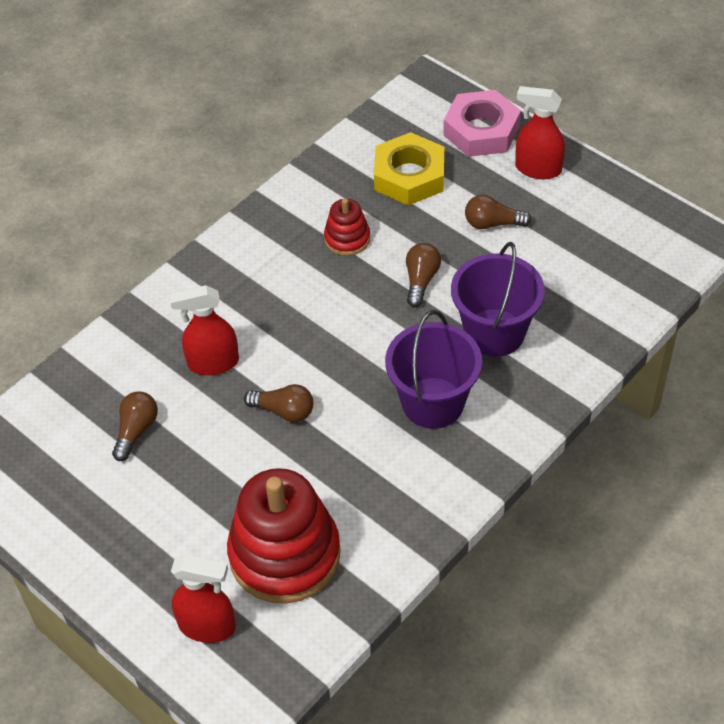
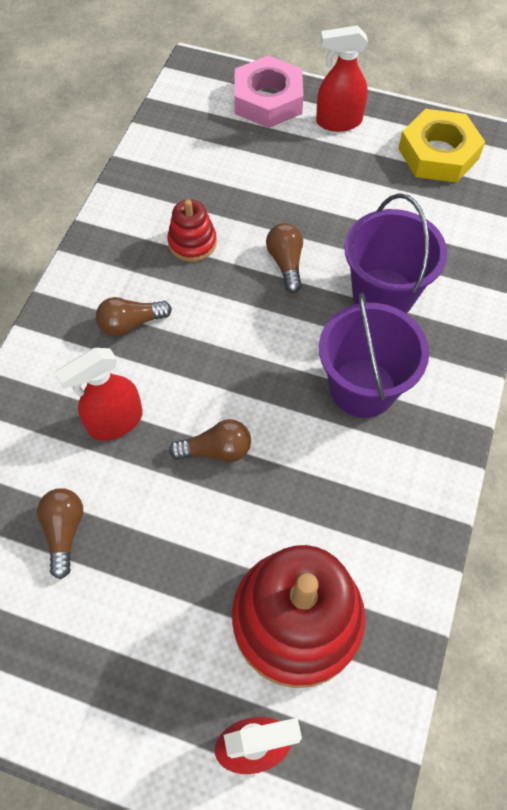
camera: 25 degrees left, 10 degrees up
yellow nut [374,132,444,205] -> yellow nut moved to [398,109,485,183]
brown light bulb [465,195,532,229] -> brown light bulb moved to [96,297,172,337]

